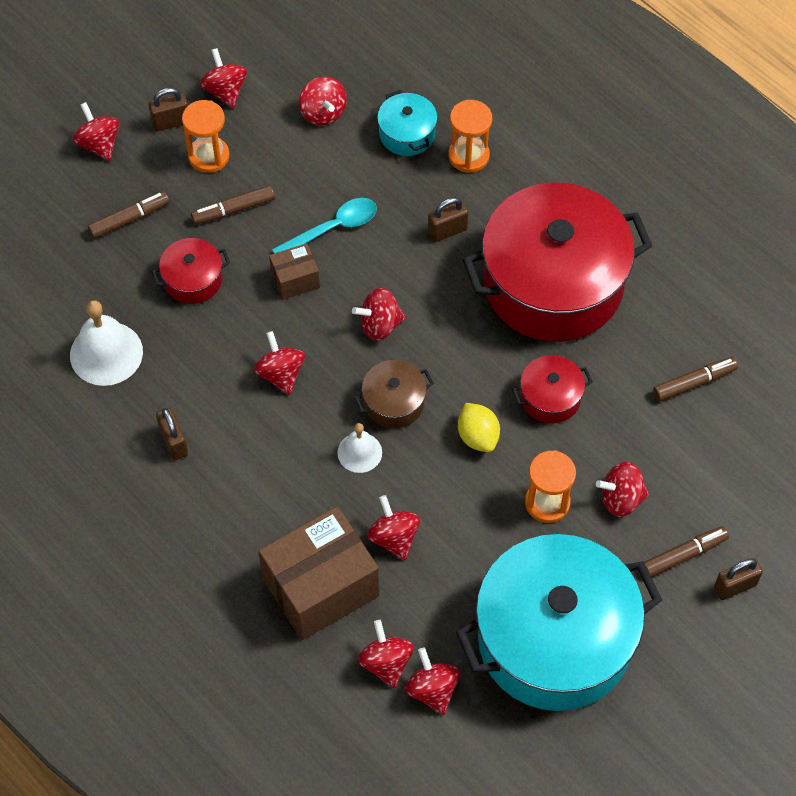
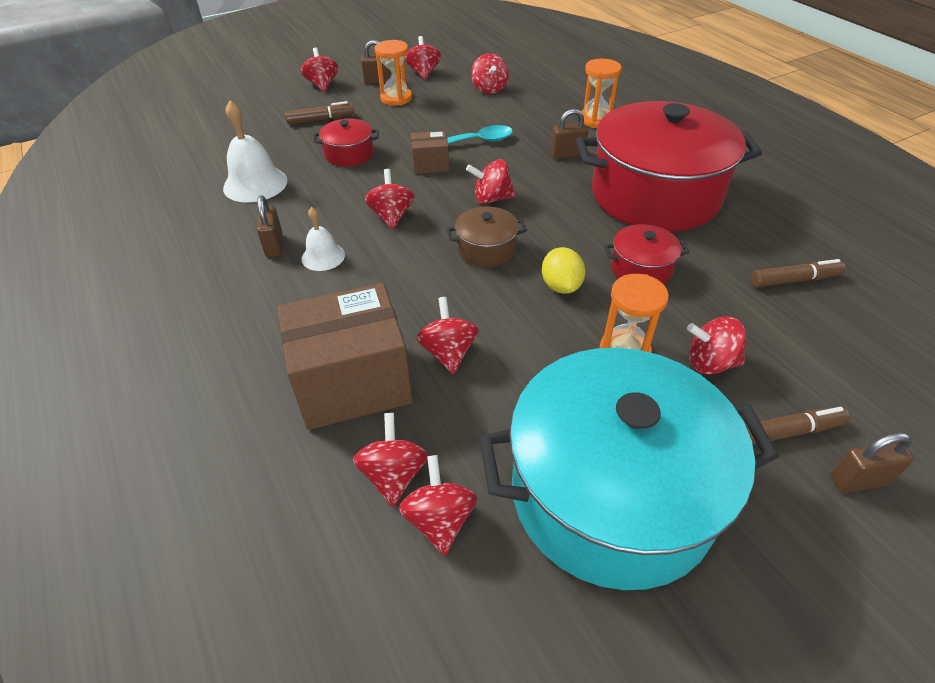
camera: 15 degrees right, 15 degrees down
brown marker [191,185,275,224] -> none
white bell [337,423,382,473] -> white bell moved to [302,207,345,271]
turquoise pot [377,90,438,156] -> none

